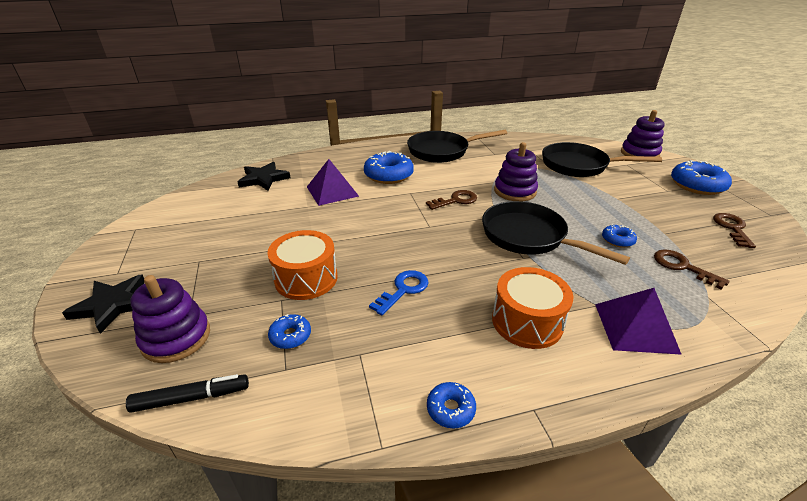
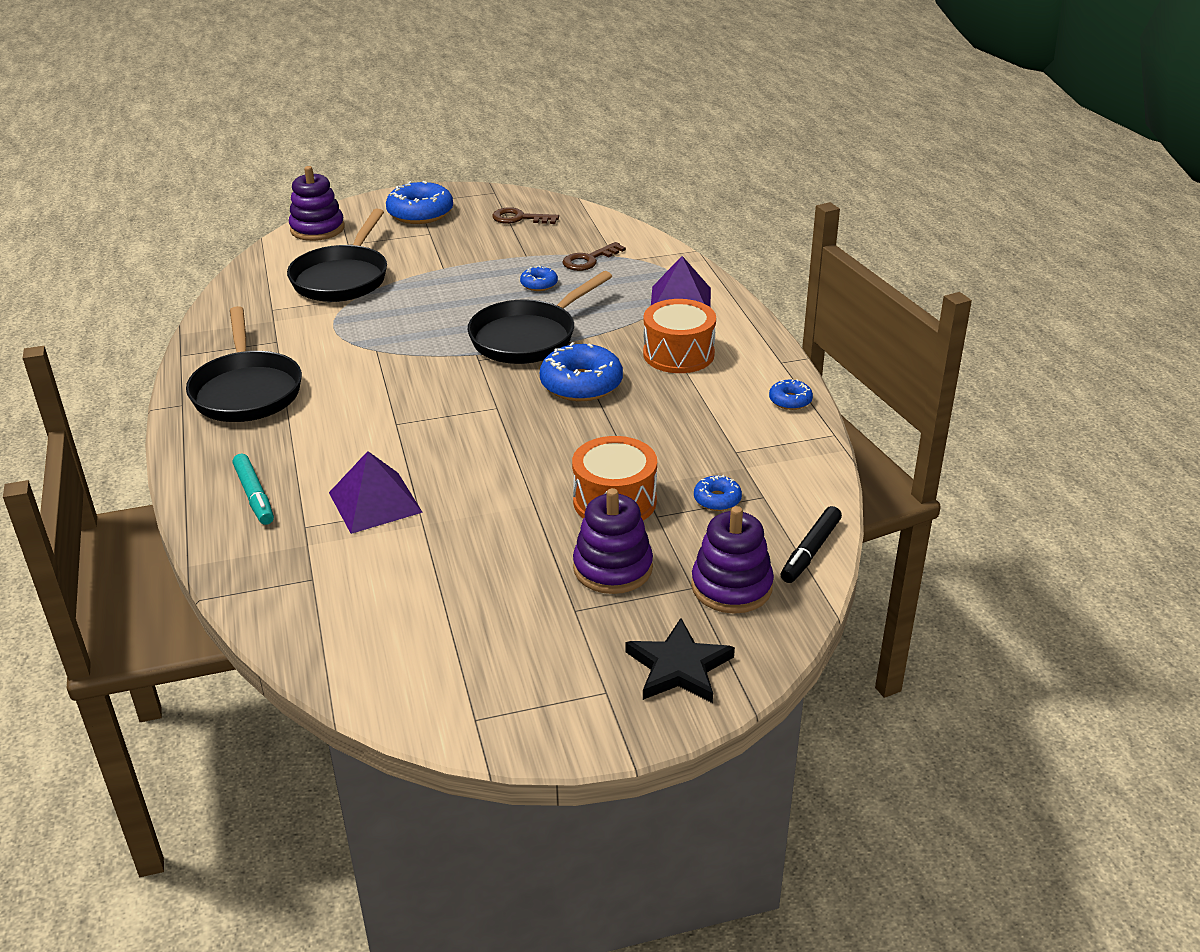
camera: 90 degrees left, 0 degrees up
black marker [126,374,249,412] -> black marker turned 135 degrees counterclockwise [781,506,842,583]
black star [237,162,291,191] -> none
blue donut [364,151,414,184] -> blue donut moved to [540,342,623,401]
blue key [369,270,429,316] -> none
brown key [426,190,477,210] -> none
purple stacking toy [494,142,538,202] -> purple stacking toy moved to [573,488,653,594]
none -> turquoise marker [233,454,274,525]

